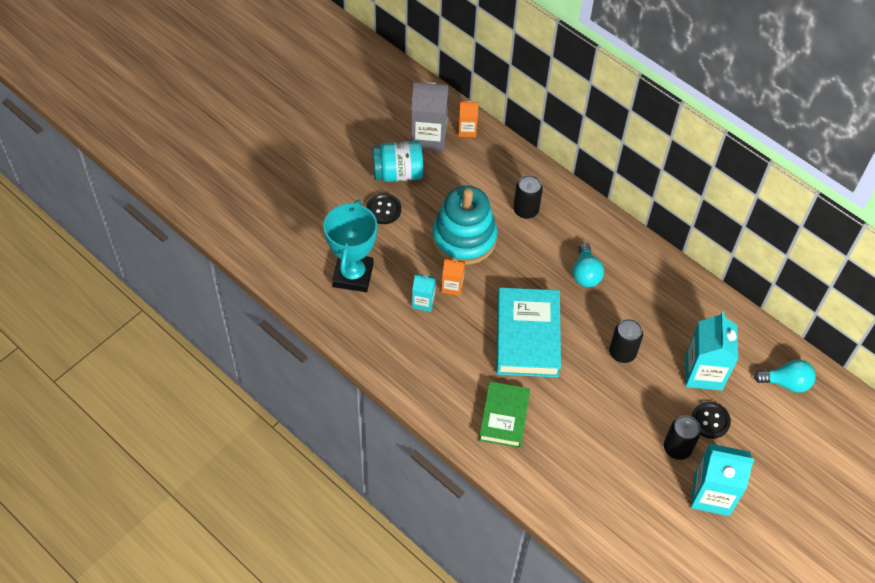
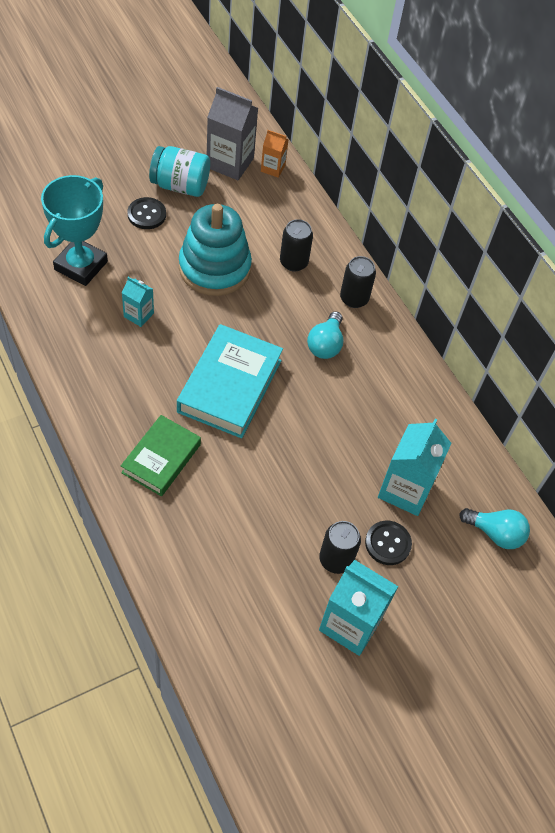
camera: 15 degrees right, 0 degrees up
orange carton [442,258,465,296] -> none
black can [609,319,643,363] -> black can moved to [340,256,376,308]

